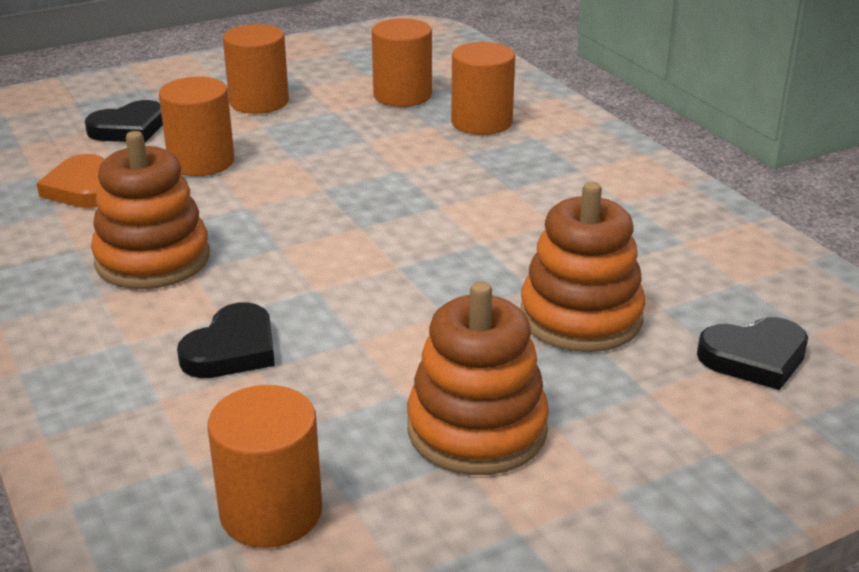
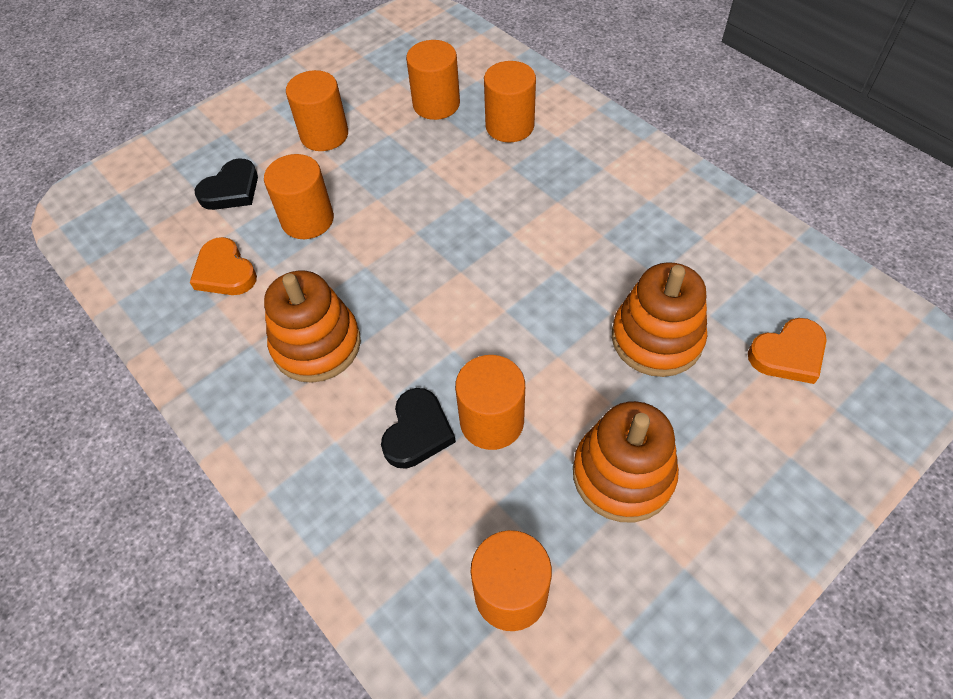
camera: 10 degrees left, 25 degrees up
black heart [697,317,808,390] -> orange heart [748,318,827,384]
none -> orange cylinder [455,355,525,450]

